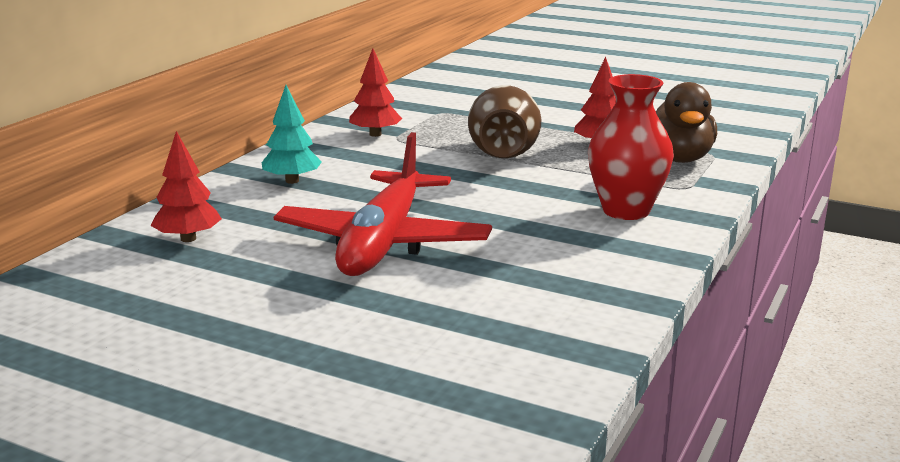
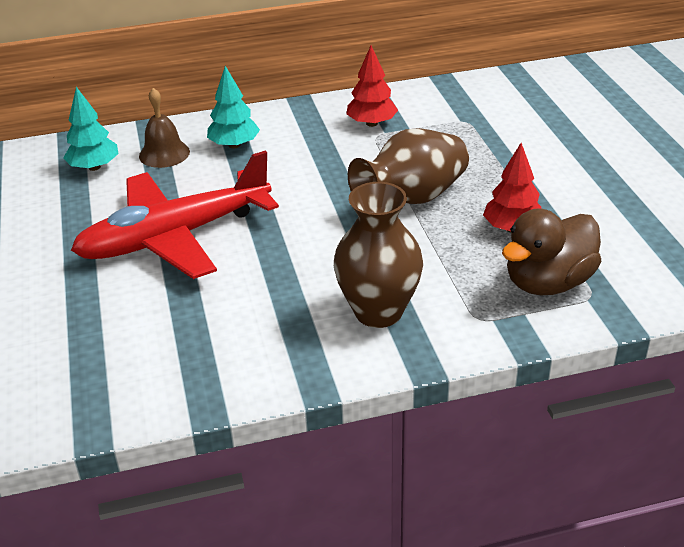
camera: 50 degrees right, 15 degrees up
red tree [151,131,222,242] -> turquoise tree [63,87,119,171]
red vase [588,74,674,220] -> brown vase [334,182,423,328]
none -> brown bell [139,88,190,168]

